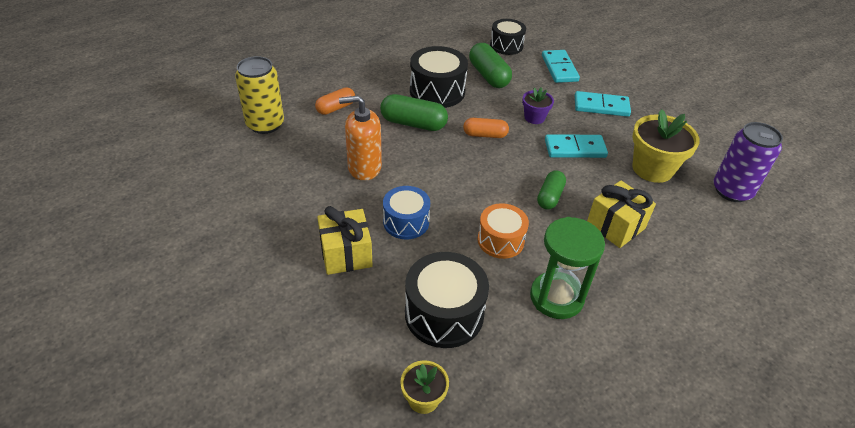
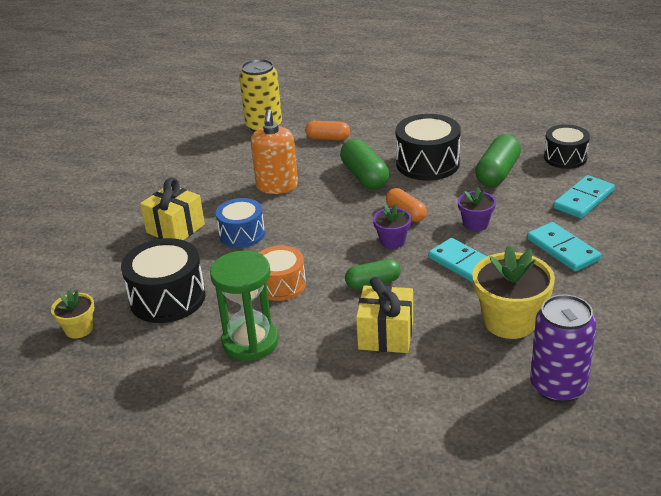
camera: 55 degrees right, 10 degrees down
orange soap dispenser [339,95,382,181] -> orange soap dispenser turned 135 degrees counterclockwise [251,110,298,194]
none -> purple flower pot [373,204,411,249]

